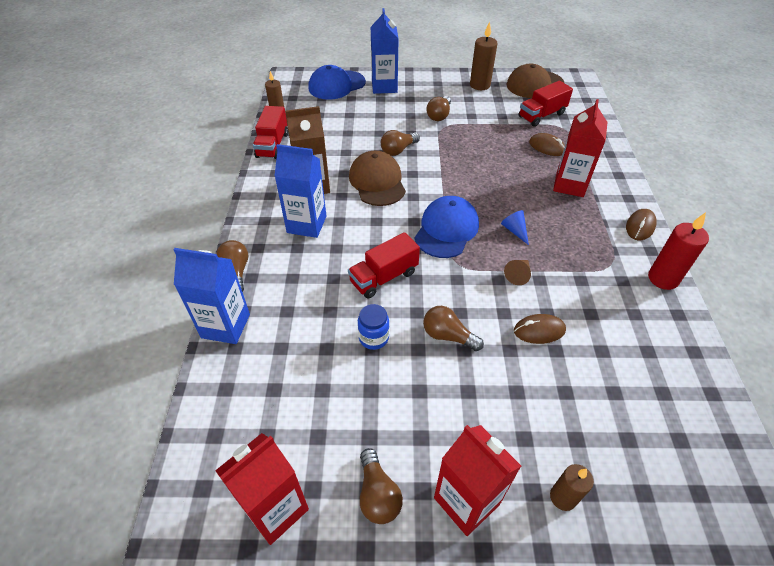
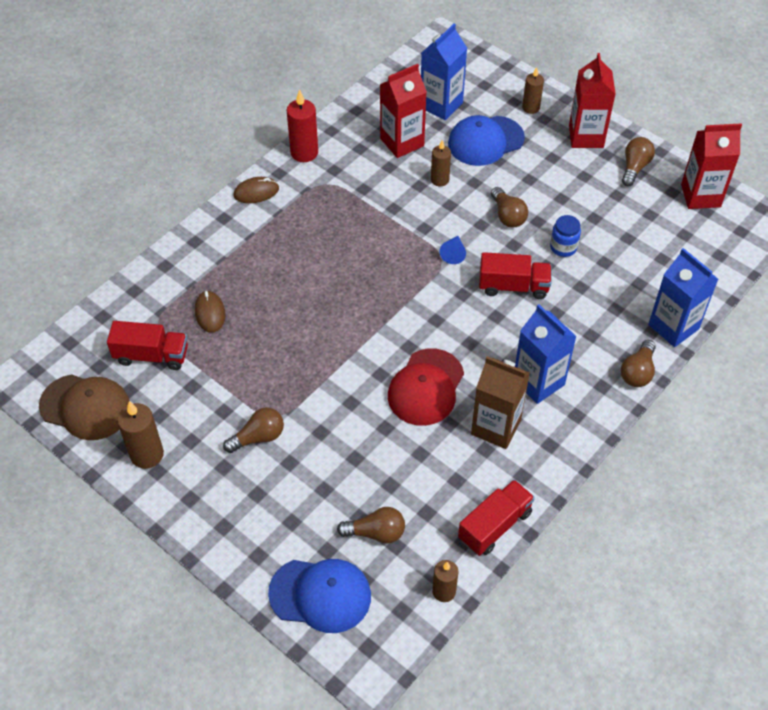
camera: 140 degrees left, 5 degrees up
brown cap [349,151,406,206] -> red cap [388,348,464,426]
blue carton [371,8,399,94] -> blue carton moved to [421,24,467,120]
brown light bulb [381,130,420,156] -> brown light bulb moved to [337,507,405,543]
blue cap [415,196,479,258] -> blue cap moved to [448,115,525,166]
blue cone [501,210,529,245] -> blue cone moved to [439,236,466,264]
brown cone [504,260,531,285] -> none
brown mouse [514,314,566,344] -> brown candle [431,140,451,186]
red carton [553,99,607,197] -> red carton moved to [380,64,427,158]

